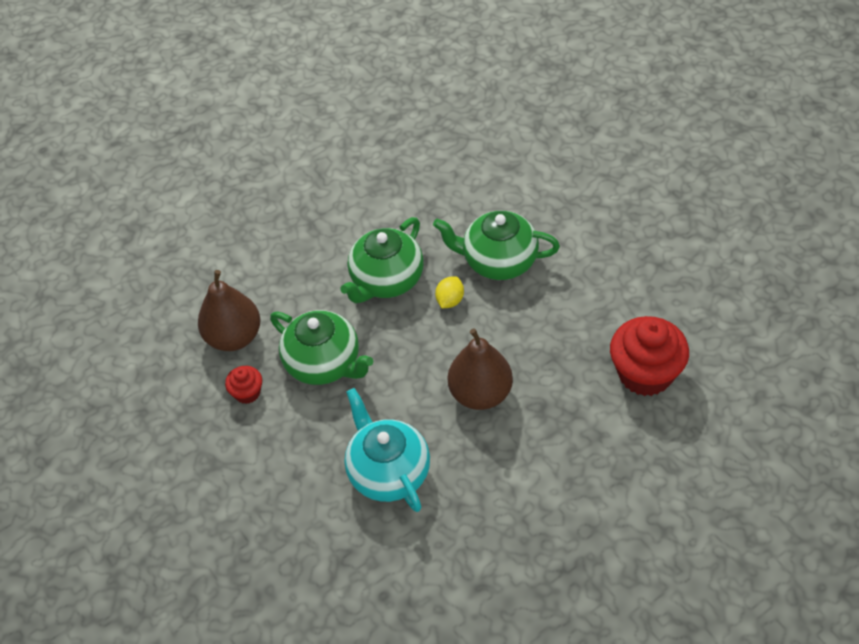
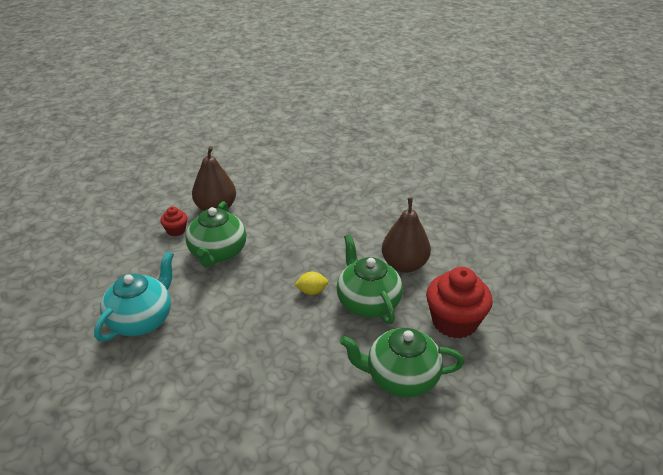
camera: 55 degrees right, 15 degrees down
green teapot [340,217,424,303] -> green teapot moved to [340,328,464,398]
brown pear [448,328,513,410] -> brown pear moved to [382,198,431,273]
red cupcake [610,316,689,396] -> red cupcake moved to [426,267,493,339]

